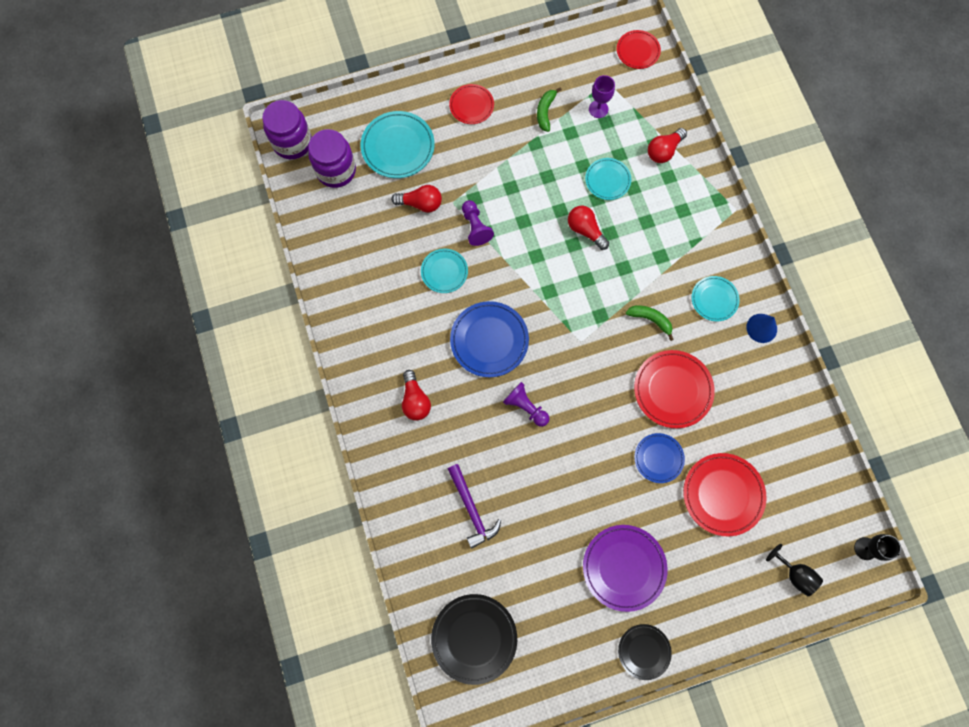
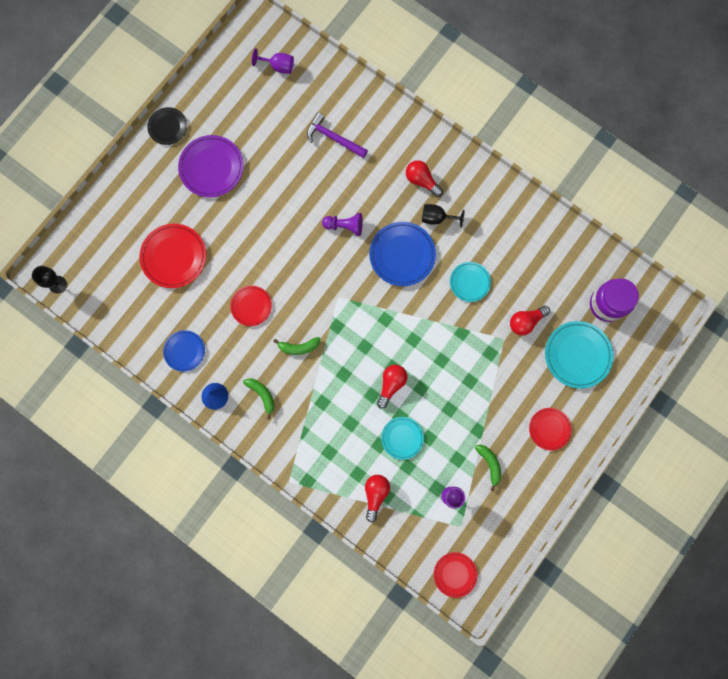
camera: 145 degrees right, 5 degrees up
purple jar [262,100,312,159] -> none
black plate [431,594,517,685] -> purple goblet [252,48,294,74]
purple pawn [462,200,494,246] -> none
red light bulb [568,206,609,250] -> red light bulb turned 75 degrees counterclockwise [377,365,408,409]
red plate [634,350,715,428] -> red plate [230,286,272,326], size x0.62
blue plate [634,433,685,483] -> blue plate moved to [163,330,205,372]
turquoise plate [691,276,740,322] -> green banana [243,378,274,420]
black goblet [766,544,823,596] -> black goblet moved to [422,204,464,228]

